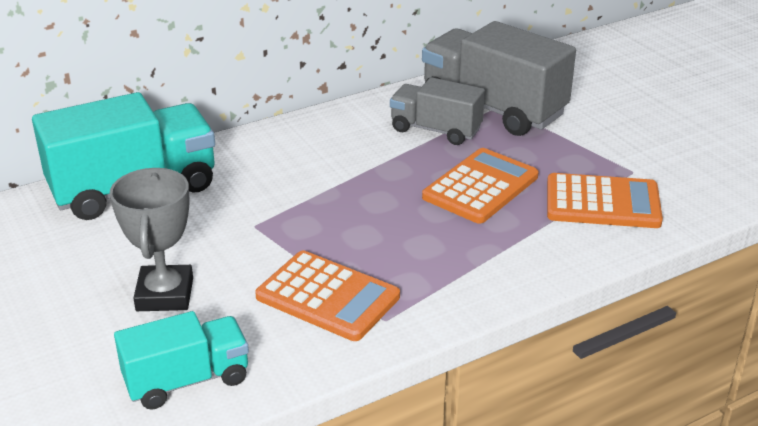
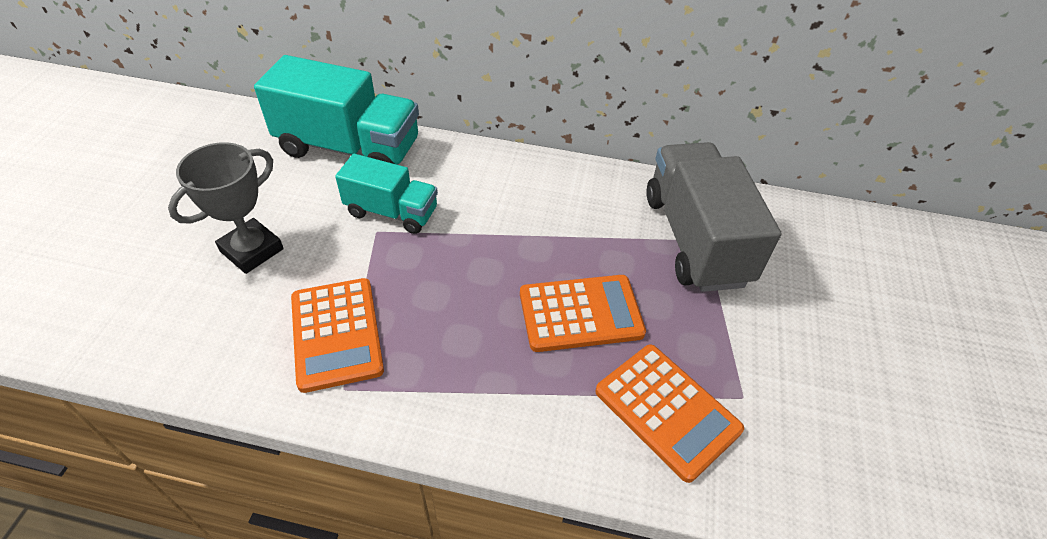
camera: 40 degrees right, 15 degrees up
turquoise truck [114,311,249,410] -> turquoise truck moved to [335,154,438,234]
grey truck [390,77,485,145] -> none

